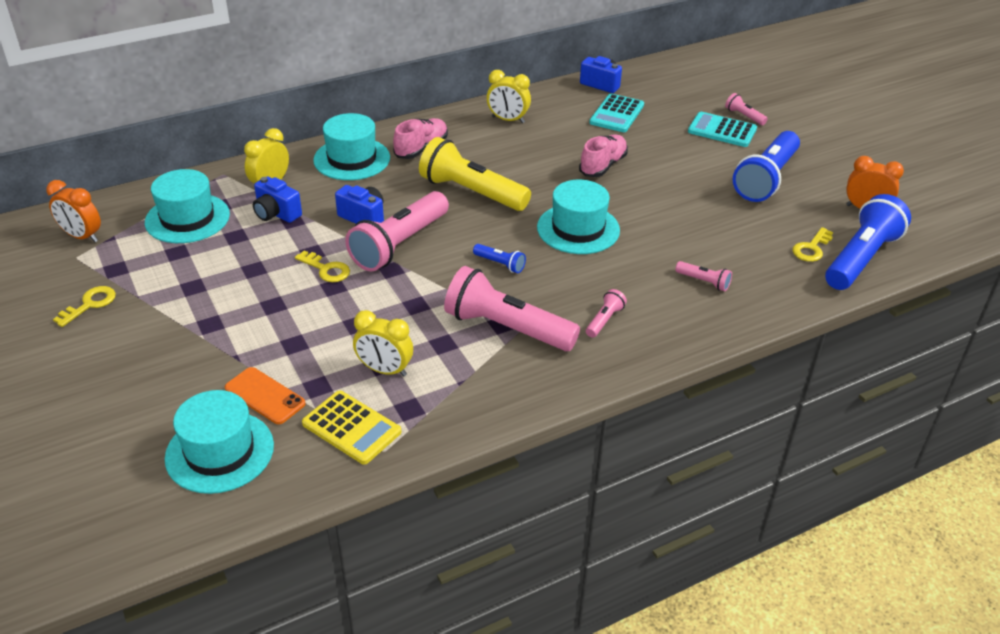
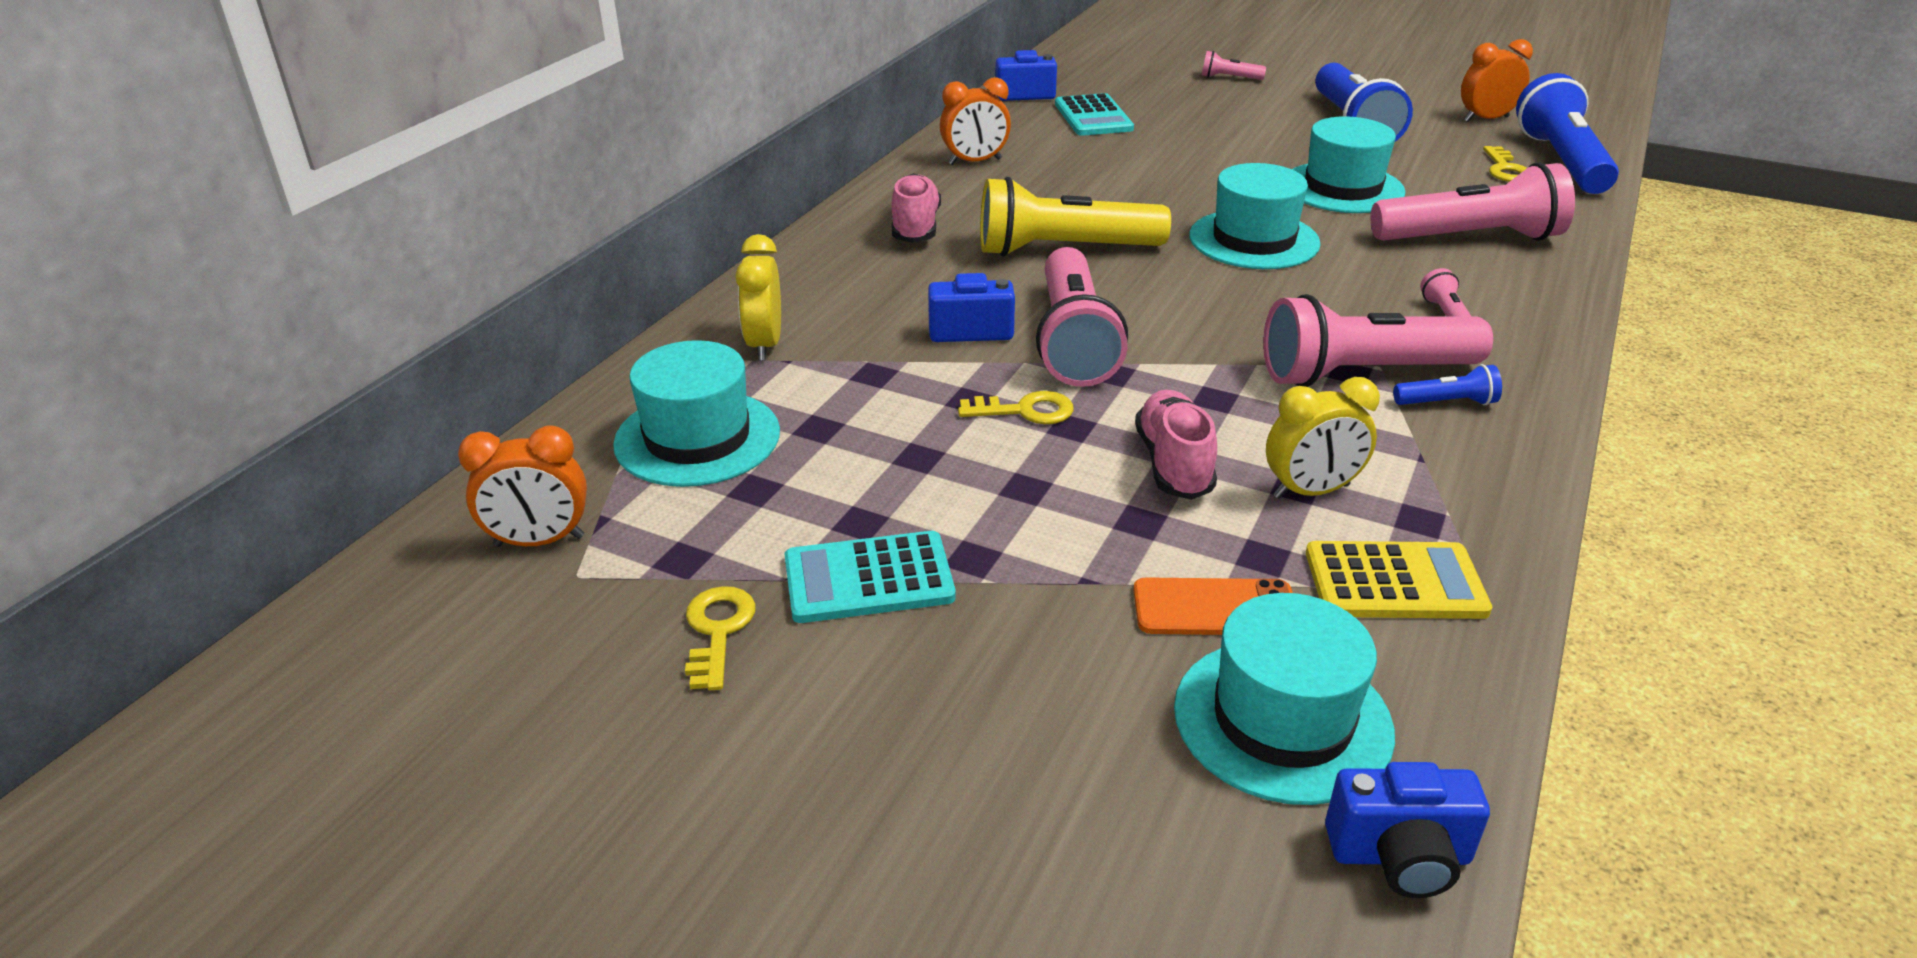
camera: 35 degrees left, 5 degrees down
blue camera [253,177,302,223] -> blue camera moved to [1325,762,1490,898]
turquoise hat [313,113,390,180] -> turquoise hat moved to [1292,116,1406,213]
blue flashlight [473,244,526,273] -> blue flashlight moved to [1393,364,1502,405]
yellow clock [487,70,531,123] -> orange clock [940,77,1011,165]
pink shoe [579,134,628,177] -> pink shoe moved to [1135,390,1217,500]
pink flashlight [675,261,732,291] -> pink flashlight [1371,162,1575,241], size x2.28
turquoise calculator [688,112,757,147] -> turquoise calculator moved to [784,531,956,623]

